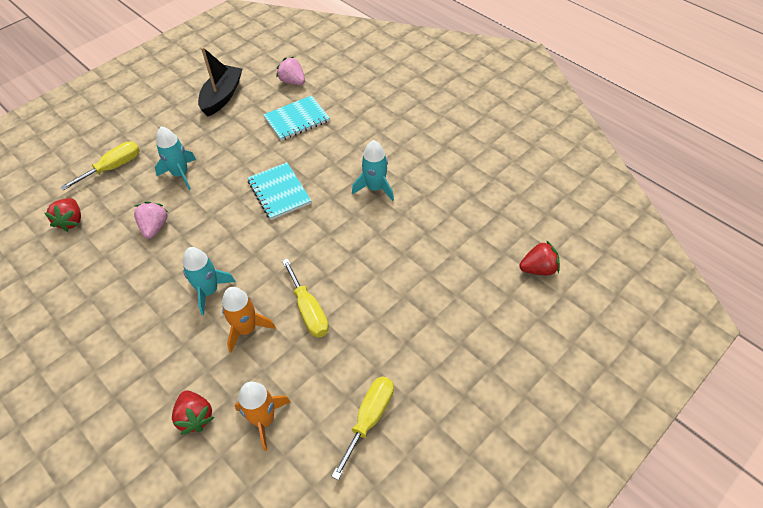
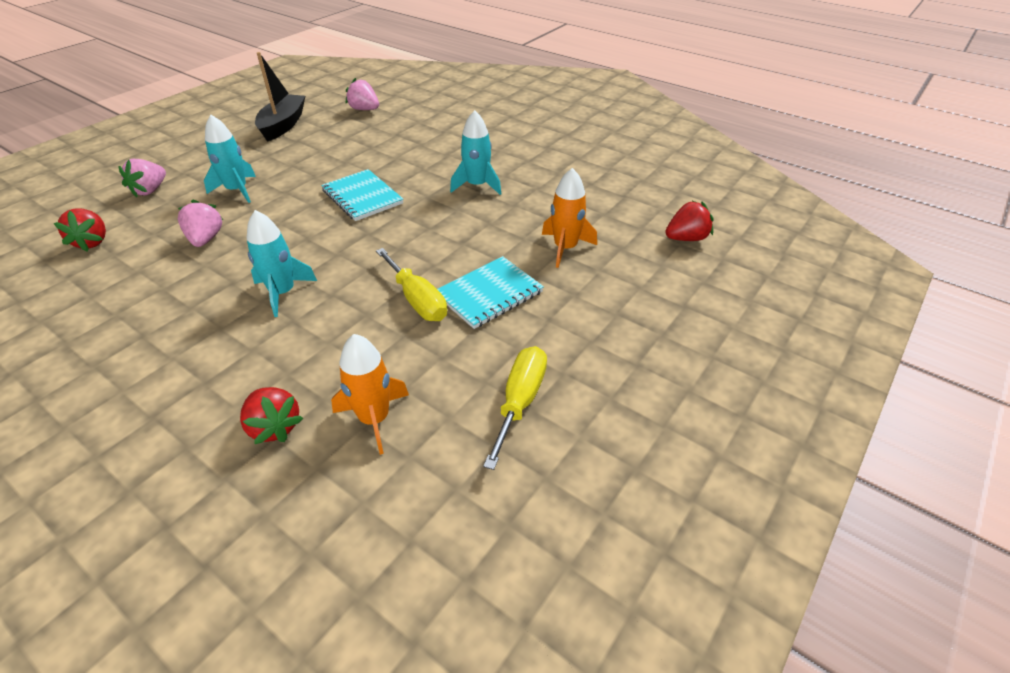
camera: 10 degrees left, 10 degrees down
yellow screwdriver [61,141,140,190] -> pink strawberry [118,159,166,197]
orange rocket [222,287,275,353] -> orange rocket moved to [542,168,597,268]
turquoise notebook [263,95,330,141] -> turquoise notebook moved to [437,256,544,329]

